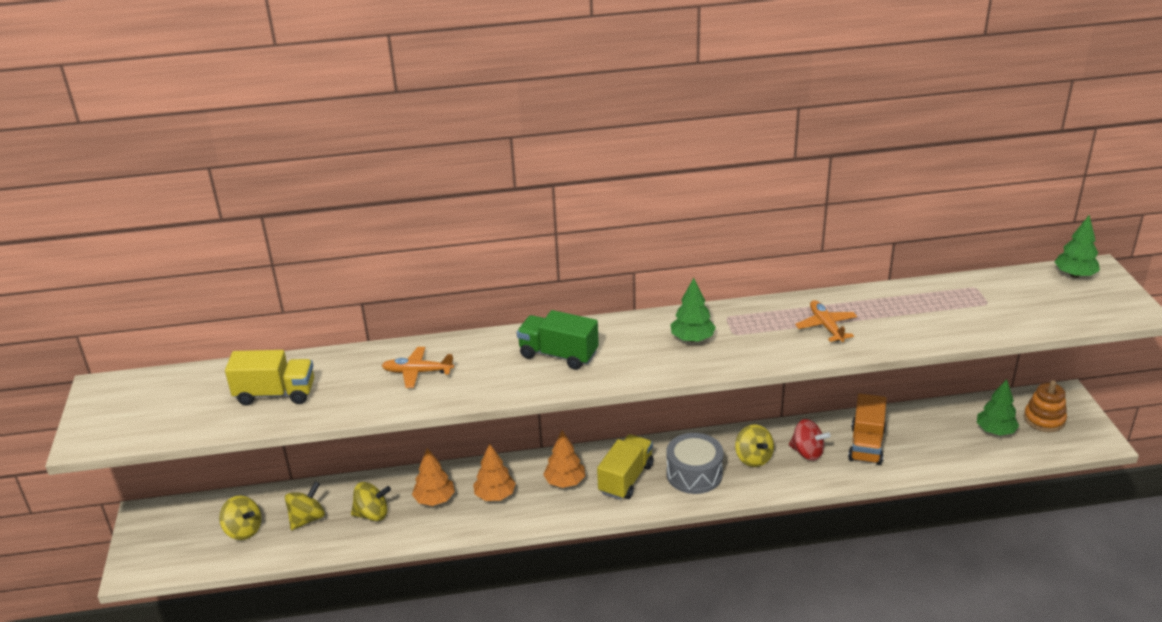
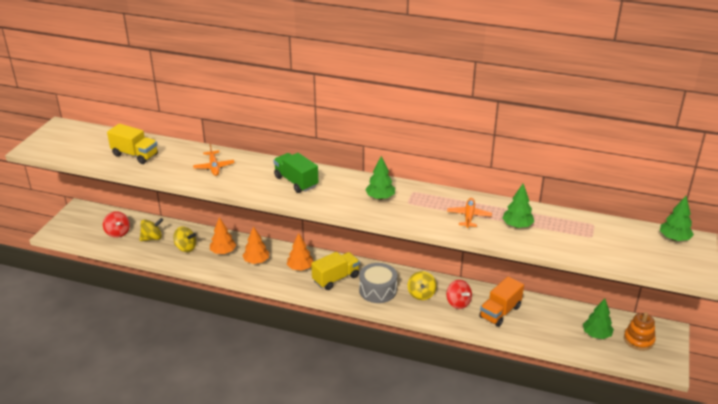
camera: 25 degrees right, 0 degrees up
yellow spinning top [219,495,261,540] -> red spinning top [103,211,130,238]
orange plane [382,347,454,388] -> orange plane turned 135 degrees counterclockwise [193,144,234,176]
none -> green tree [502,184,534,228]

